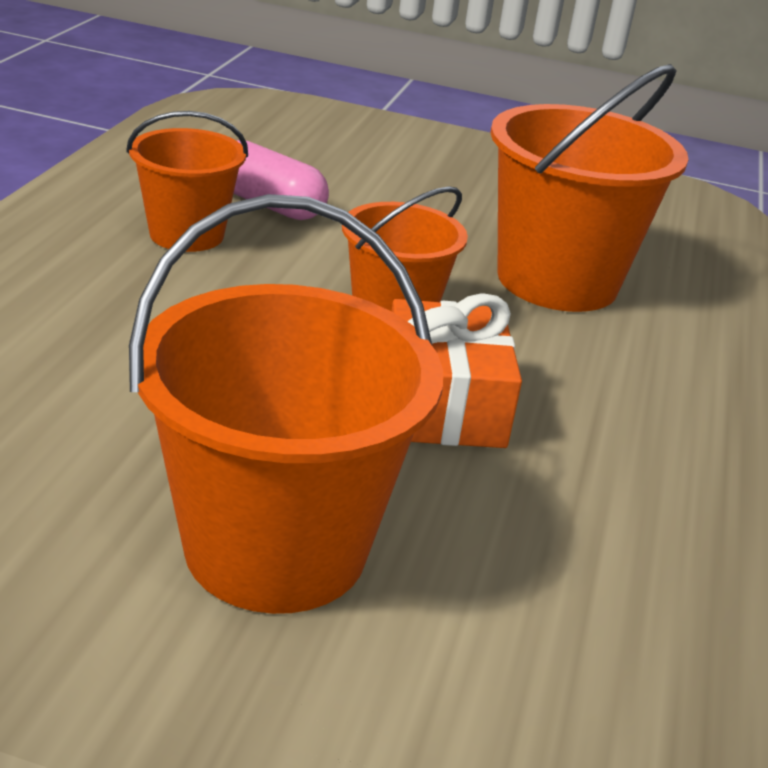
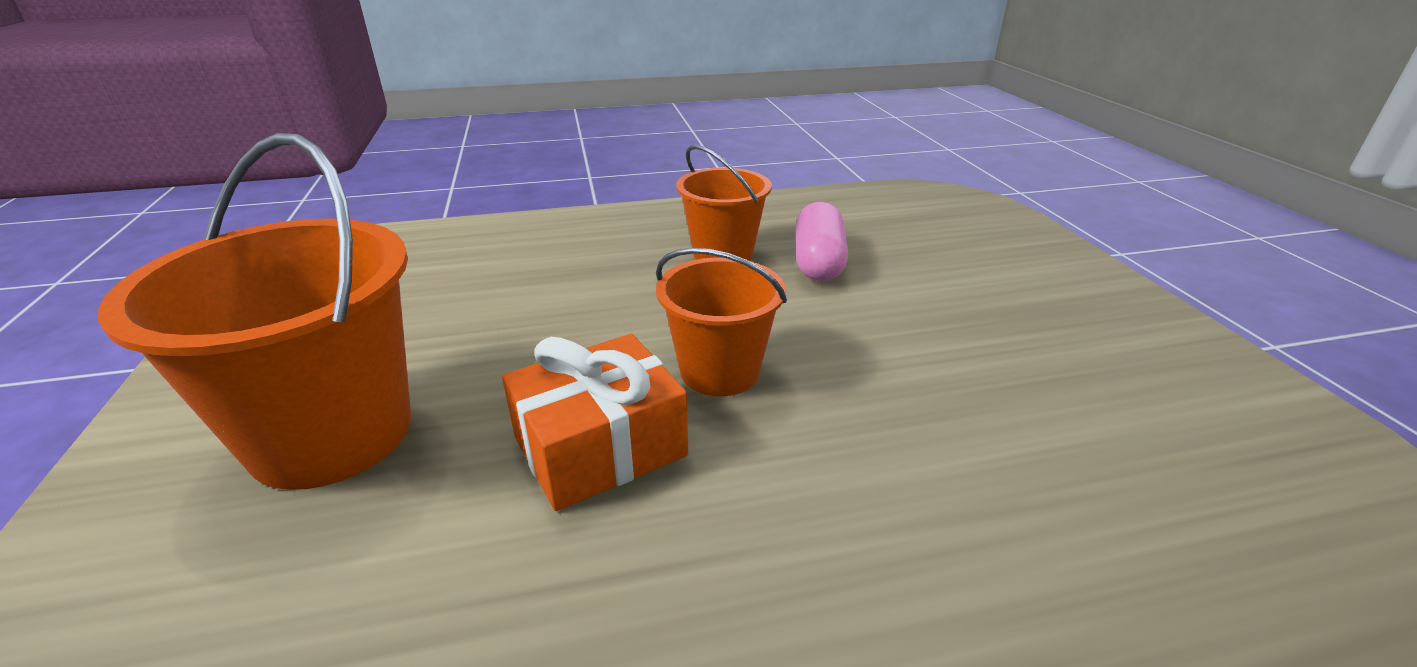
camera: 65 degrees right, 0 degrees up
orange bucket [490,64,689,312] -> none

